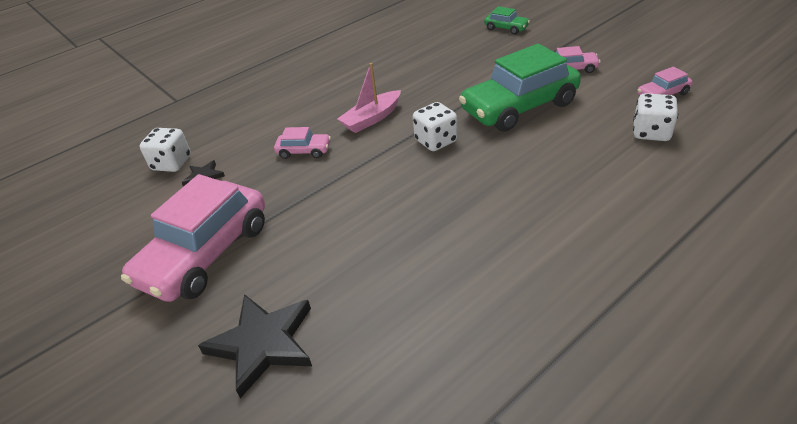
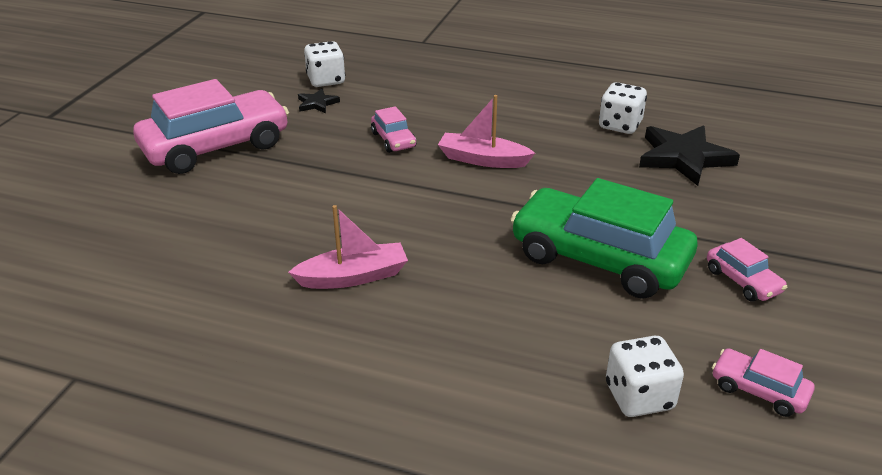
camera: 55 degrees right, 5 degrees down
pink car [121,174,265,302] -> pink car turned 150 degrees clockwise [133,79,289,174]
black star [198,294,312,398] -> black star moved to [639,125,740,186]
white dice [413,102,458,151] -> white dice moved to [599,82,647,134]
green car [484,6,530,35] -> none
none -> pink boat [288,205,408,289]

